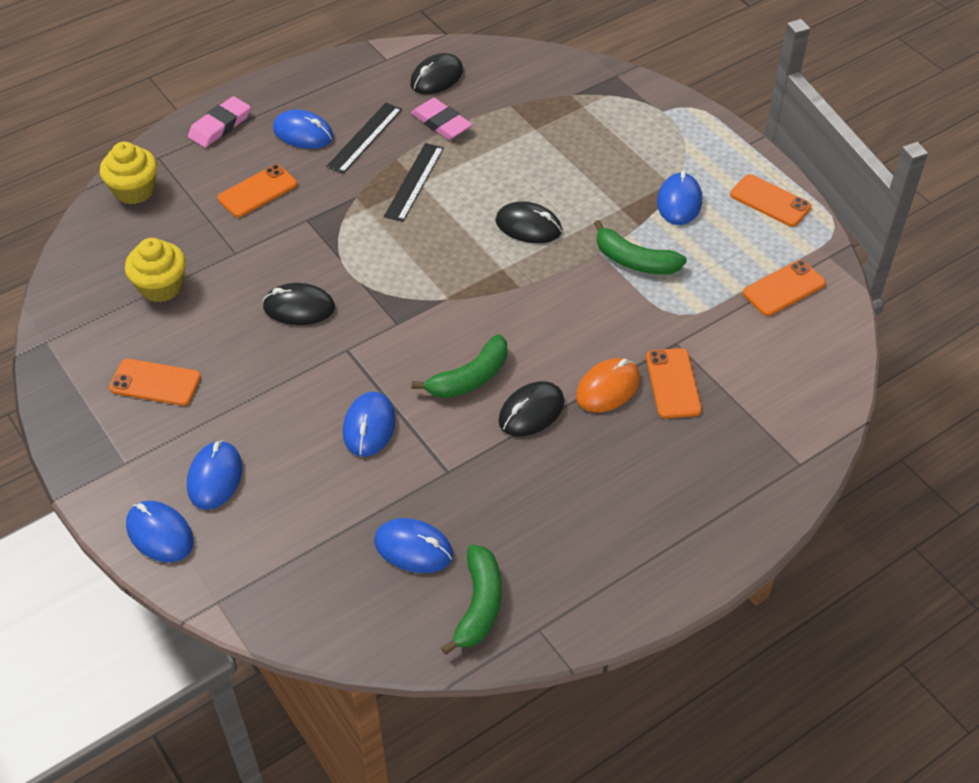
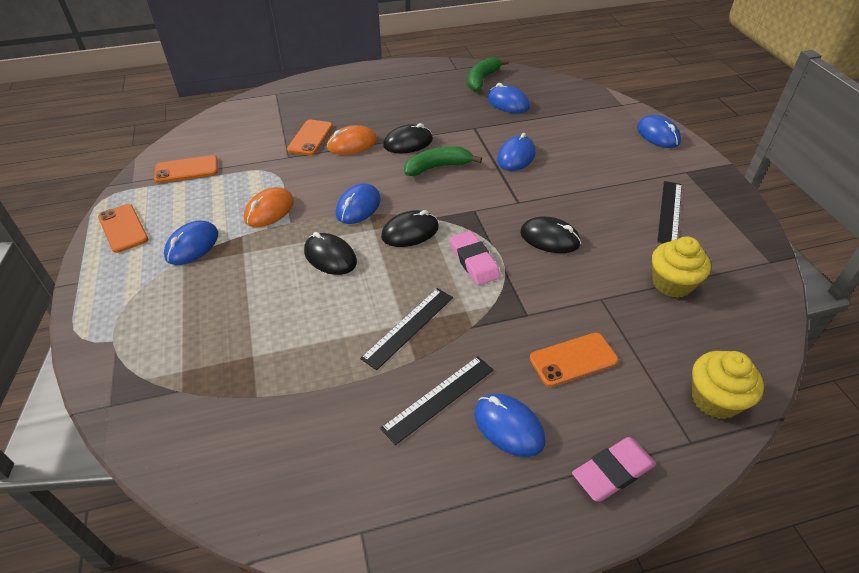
camera: 160 degrees left, 5 degrees down
orange phone [109,359,201,406] -> black ruler [657,181,682,243]
blue mouse [187,440,242,510] -> blue mouse moved to [336,183,381,224]
black mouse [410,53,463,94] -> black mouse moved to [381,210,439,247]
pink eraser [411,98,472,140] -> pink eraser moved to [450,231,501,285]
green banana [594,220,687,274] -> orange mouse [244,187,294,227]

